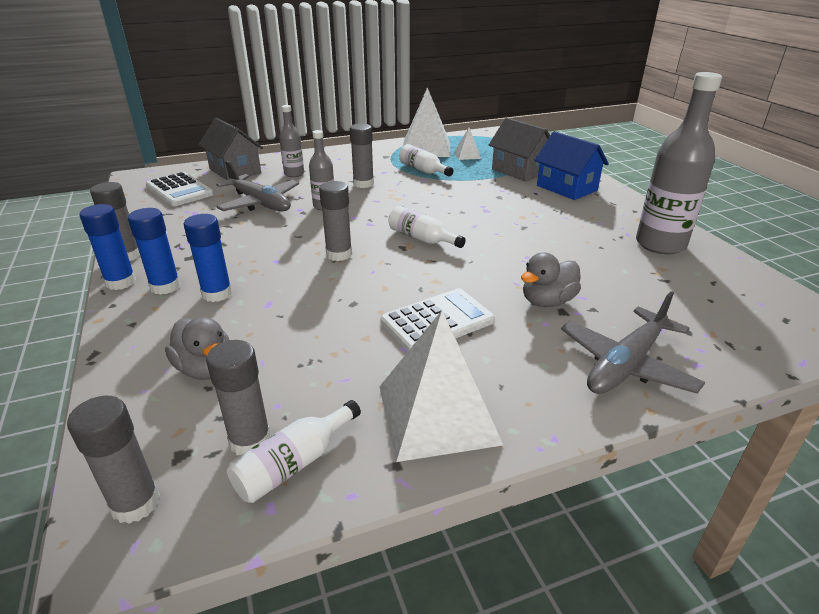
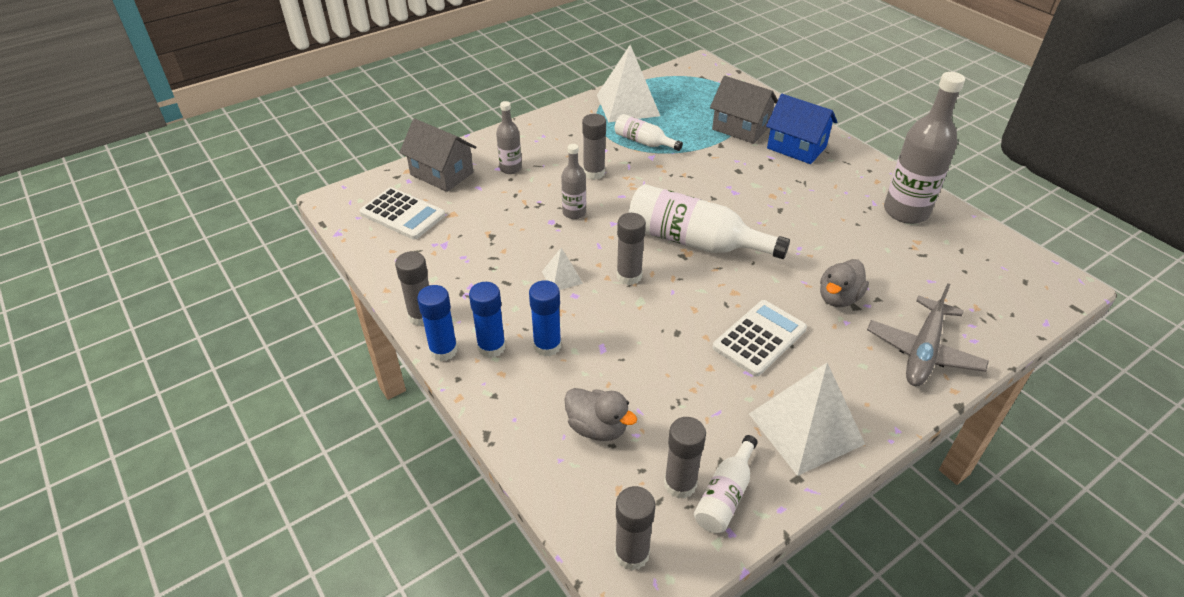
camera: 15 degrees left, 10 degrees up
grey plane [216,161,299,211] -> none
white bottle [389,206,466,248] -> white bottle [628,184,790,259], size x1.89
white pyramid [454,128,481,160] -> white pyramid moved to [542,248,583,290]

